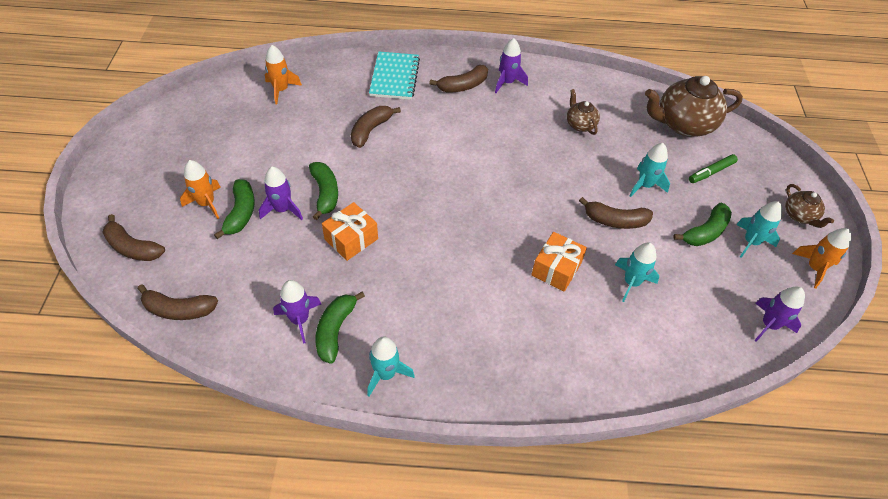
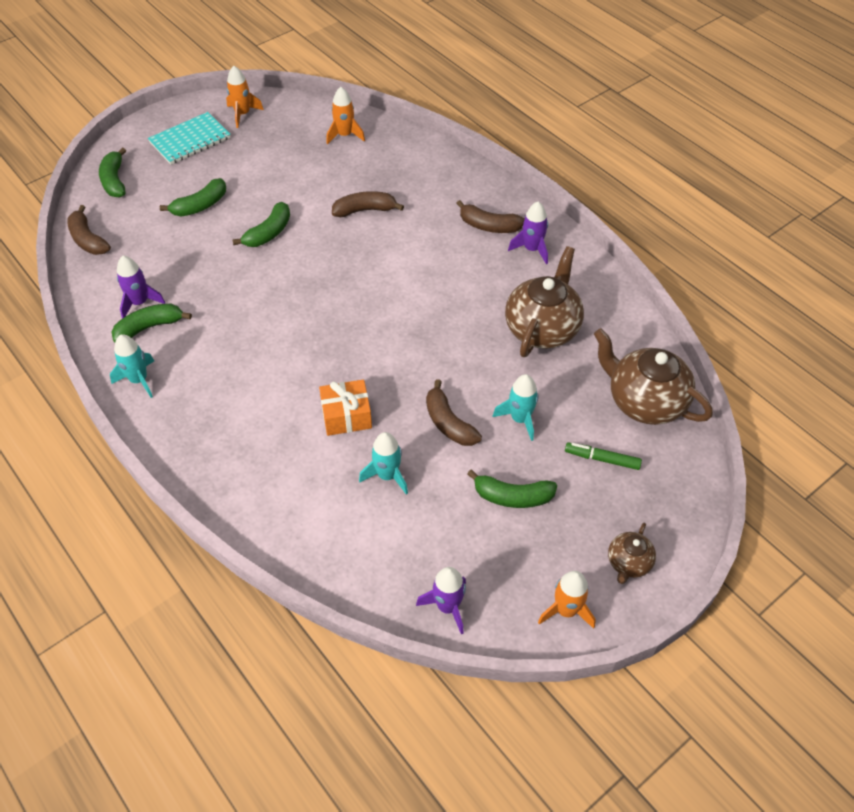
camera: 50 degrees right, 0 degrees up
brown banana [102,214,165,261] -> green banana [99,147,126,197]
orange rocket [180,160,221,219] -> orange rocket moved to [226,66,264,128]
purple rocket [259,167,303,220] -> none
orange gift [322,202,378,261] -> none
turquoise notebook [369,51,420,100] -> turquoise notebook moved to [148,112,231,165]
brown teapot [567,89,600,135] -> brown teapot [505,246,584,357], size x1.96
turquoise rocket [736,201,782,258] -> none

